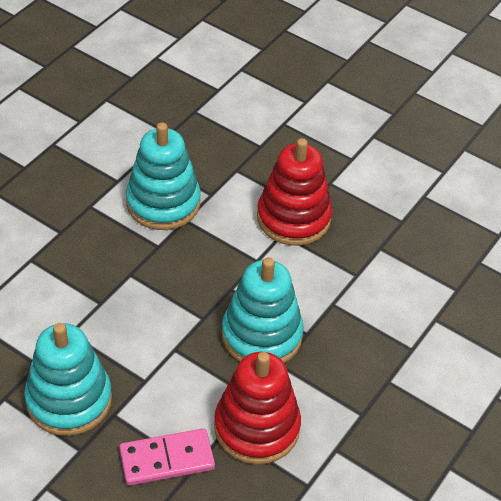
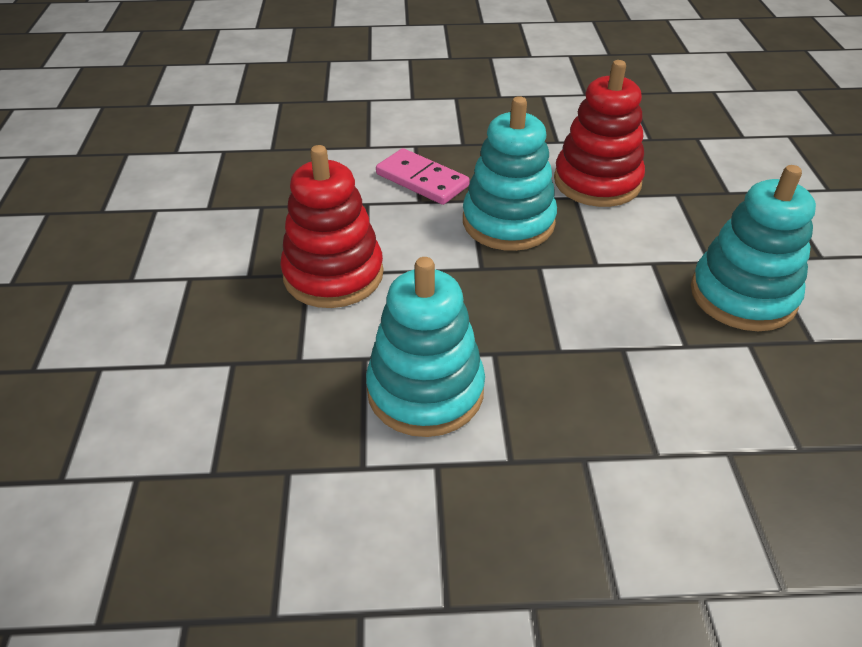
camera: 125 degrees left, 5 degrees down
pink domino [119,428,215,486] -> pink domino moved to [376,148,470,205]

